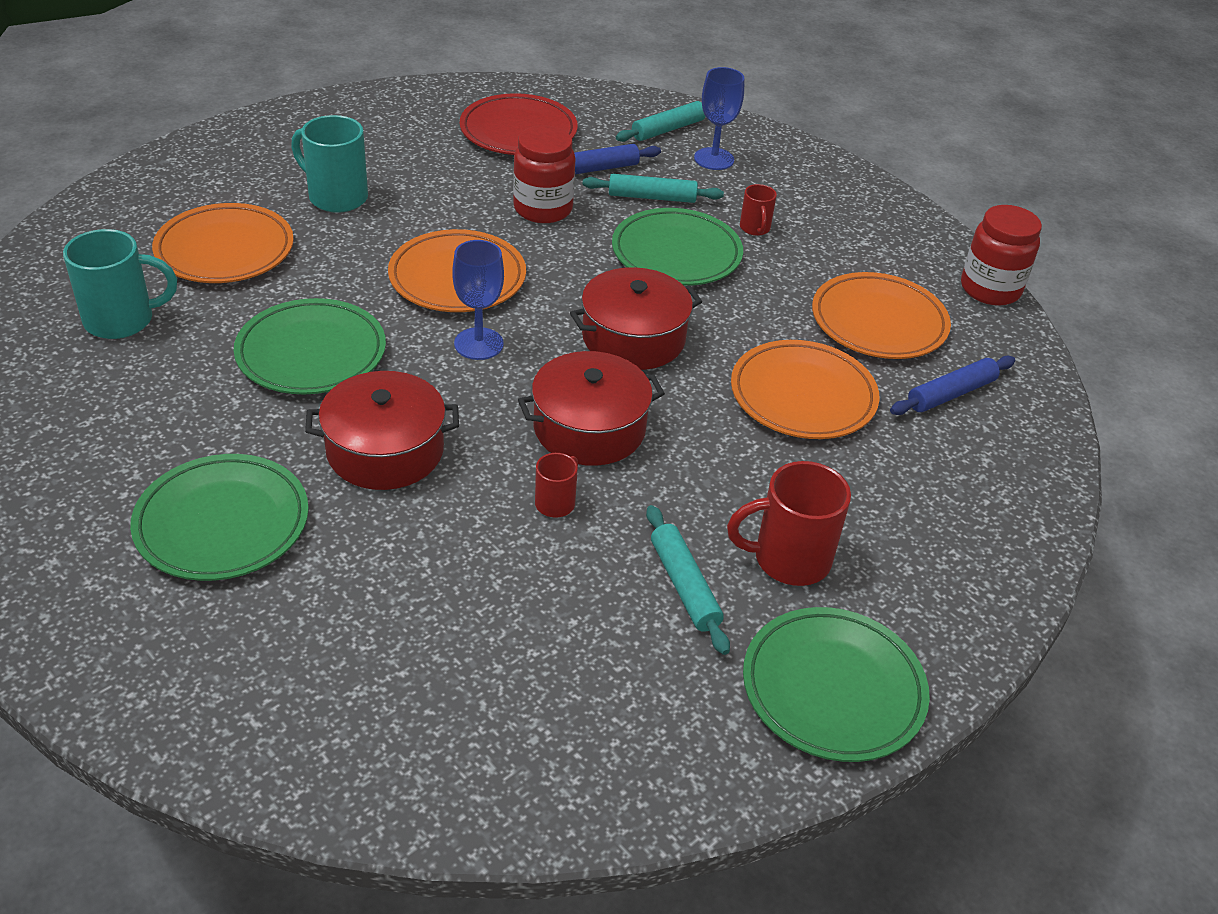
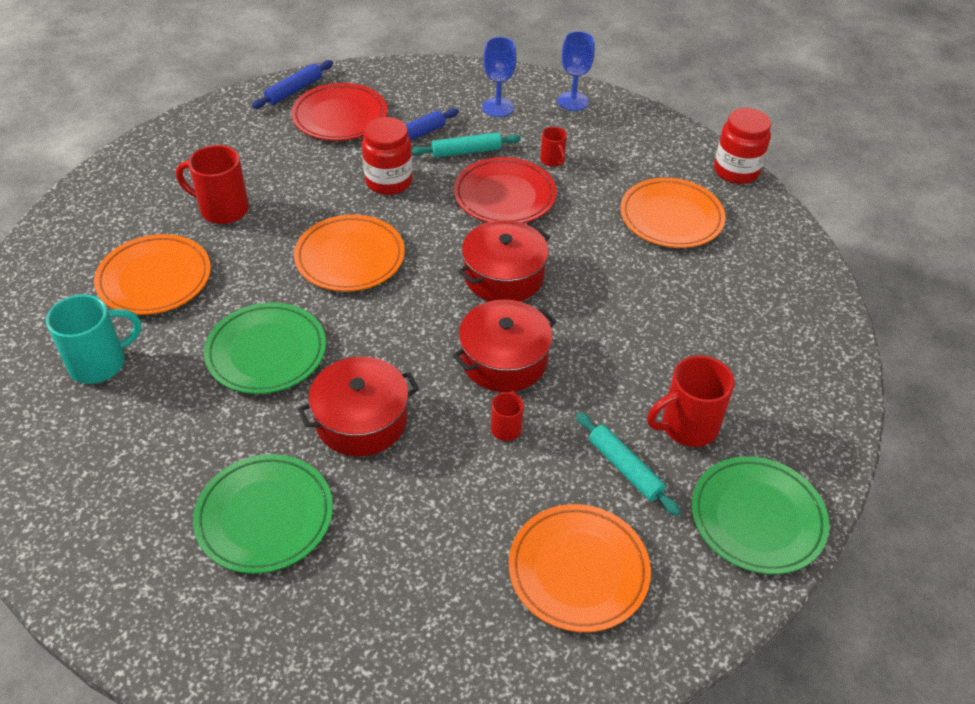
camera: 15 degrees left, 5 degrees up
turquoise mug [291,115,368,213] -> red mug [176,145,249,224]
blue goblet [452,240,504,360] -> blue goblet moved to [557,31,595,111]
green plate [612,208,743,286] -> red plate [454,157,557,223]
turquoise rolling pin [616,101,705,142] -> none
orange plate [731,340,879,439] -> orange plate moved to [509,504,651,632]
blue rolling pin [890,356,1015,415] -> blue rolling pin moved to [252,60,333,109]

